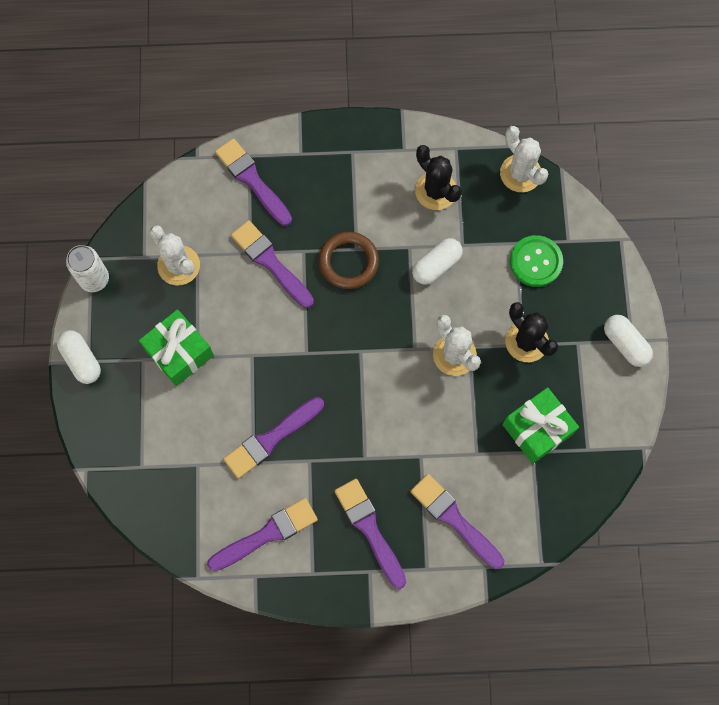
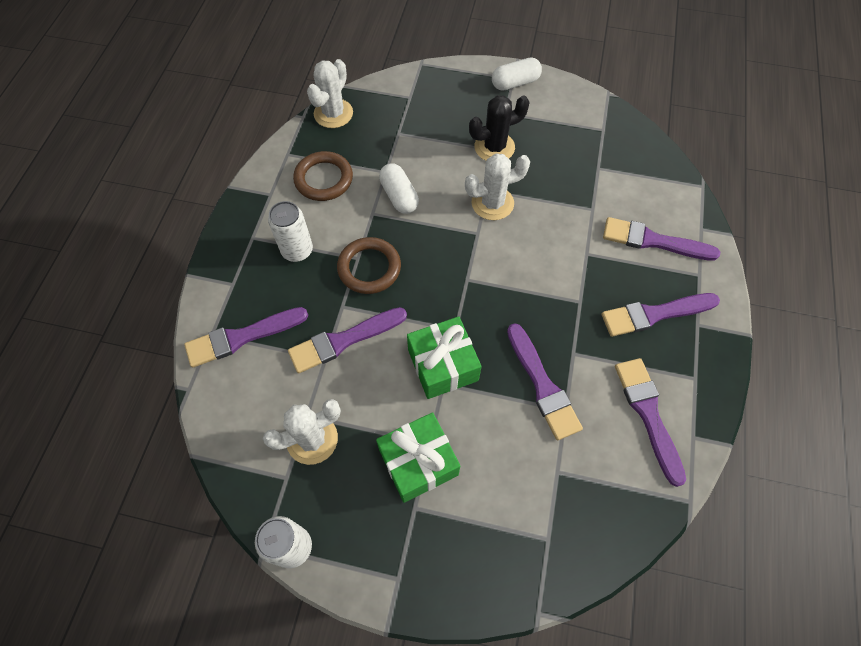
camera: 75 degrees left, 10 degrees down
white capsule [57,330,101,384] -> none
purple brush [410,474,505,569] -> purple brush turned 45 degrees clockwise [603,217,720,261]
black cactus [415,145,462,210] -> brown ring [293,151,353,201]
white cactus [500,126,548,192] -> white cactus turned 45 degrees counterclockwise [307,59,353,128]
green gift [502,387,579,464] -> green gift moved to [407,316,482,399]
green button [510,235,563,287] -> none
none -> white can [268,201,313,262]

